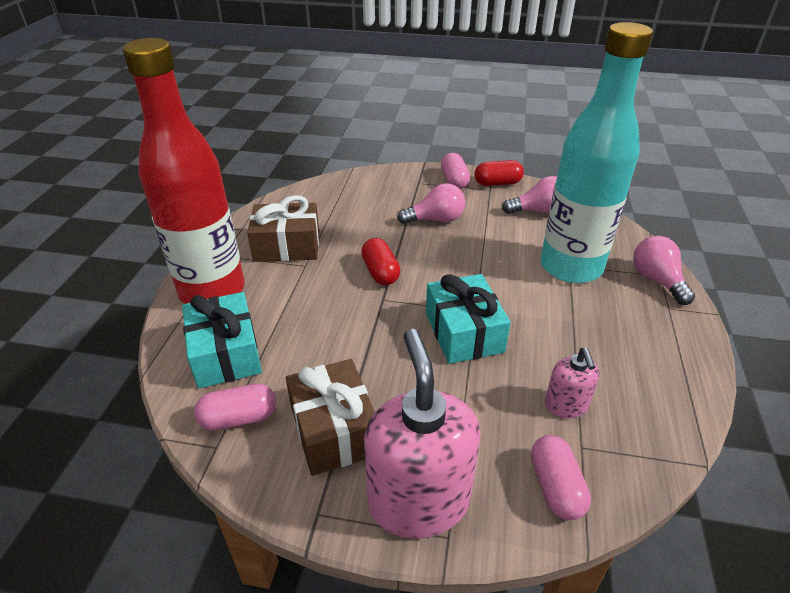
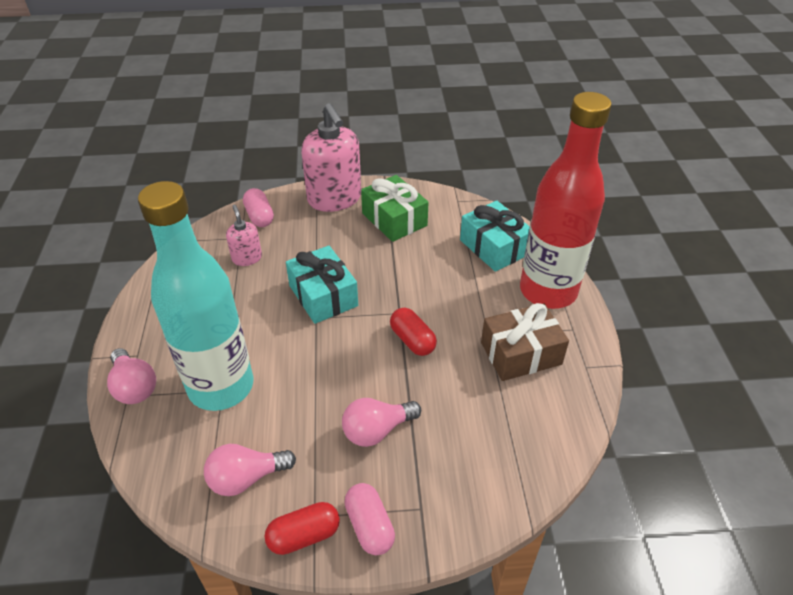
camera: 165 degrees right, 5 degrees up
pink capsule [194,384,276,431] -> none
brown gift [286,359,375,476] -> green gift [361,175,429,242]

